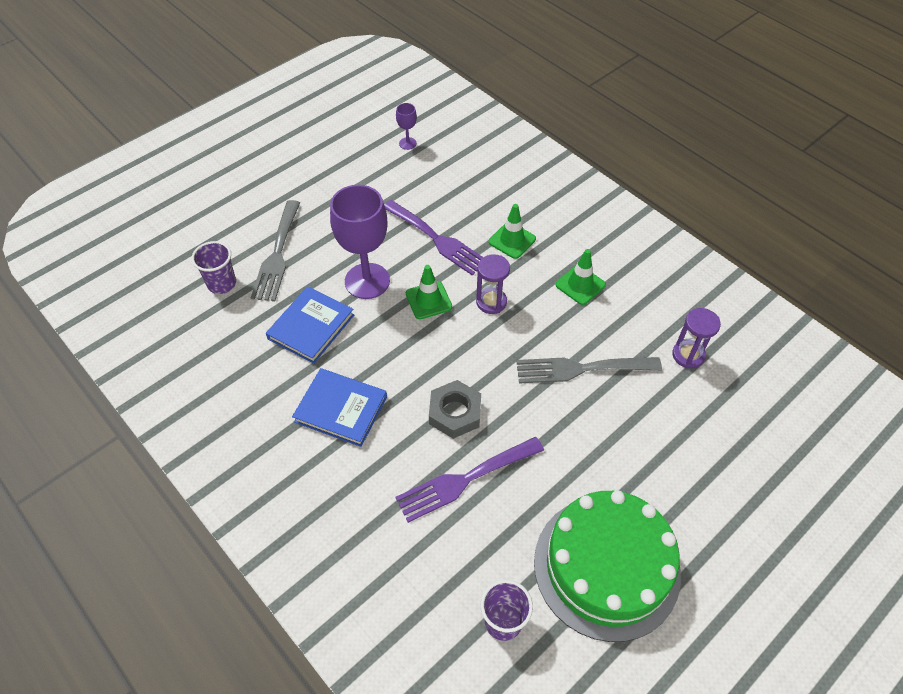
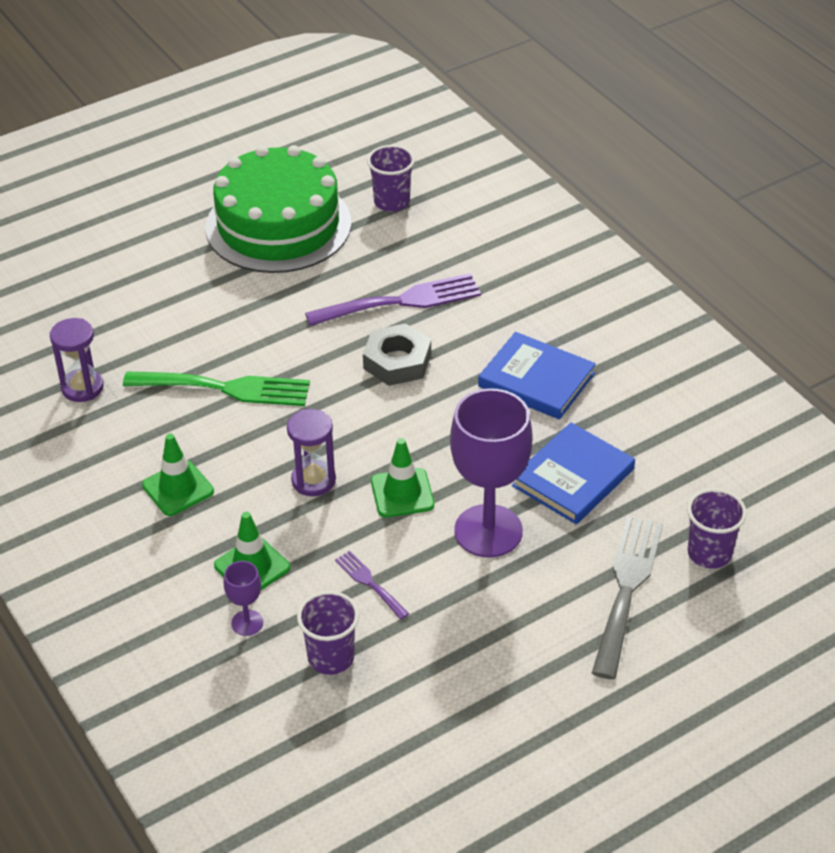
camera: 170 degrees left, 10 degrees down
purple fork [384,200,483,276] -> purple fork [335,551,409,620], size x0.50
purple goblet [396,103,417,150] -> purple goblet moved to [224,561,263,636]
grey fork [516,357,662,384] -> green fork [123,371,310,406]
none -> purple cup [297,591,359,675]

